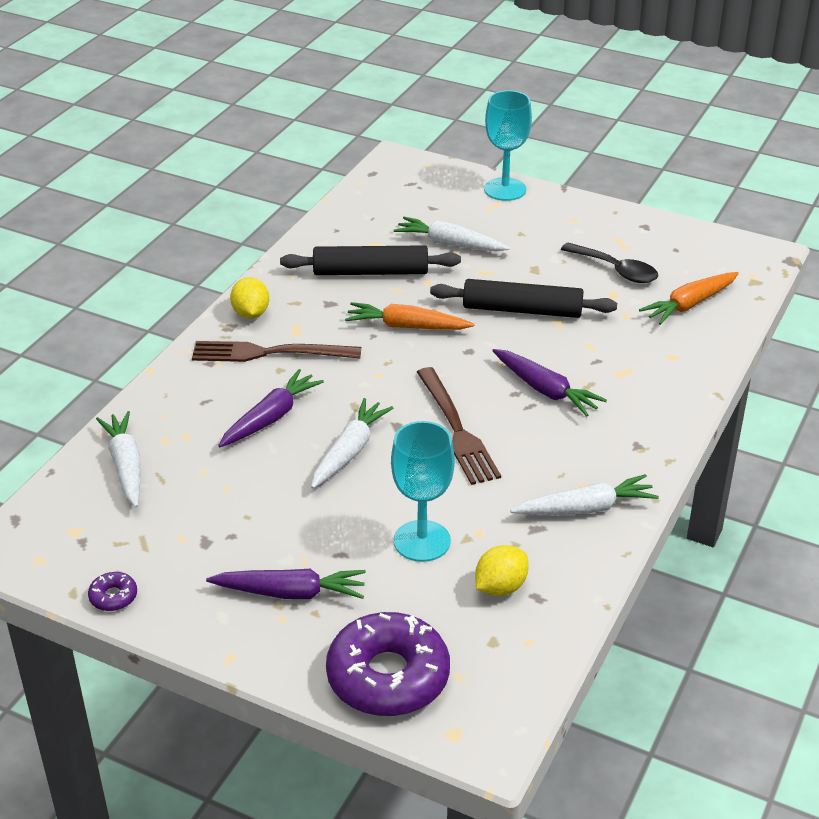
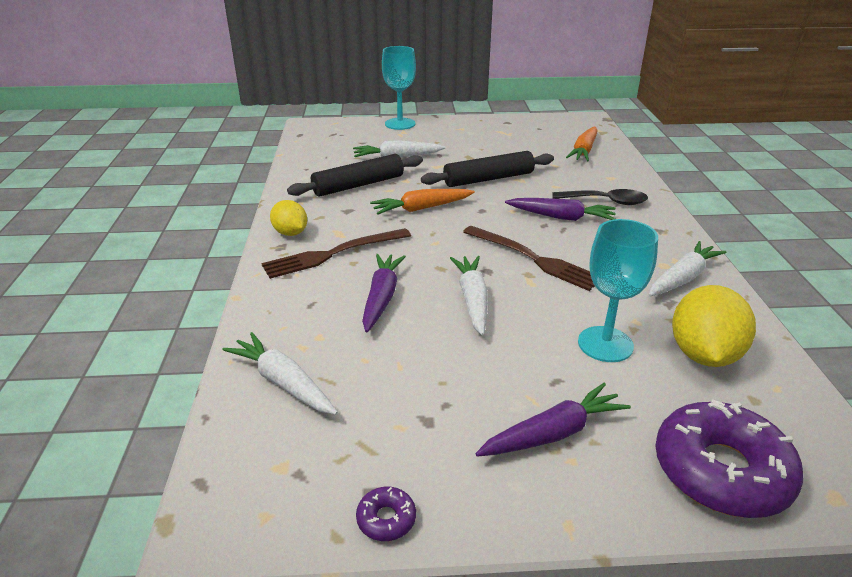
camera: 30 degrees left, 5 degrees down
yellow lemon [475,545,529,596] -> yellow lemon [672,285,756,367], size x1.64
black spoon [561,243,658,283] -> black spoon moved to [552,189,648,205]

